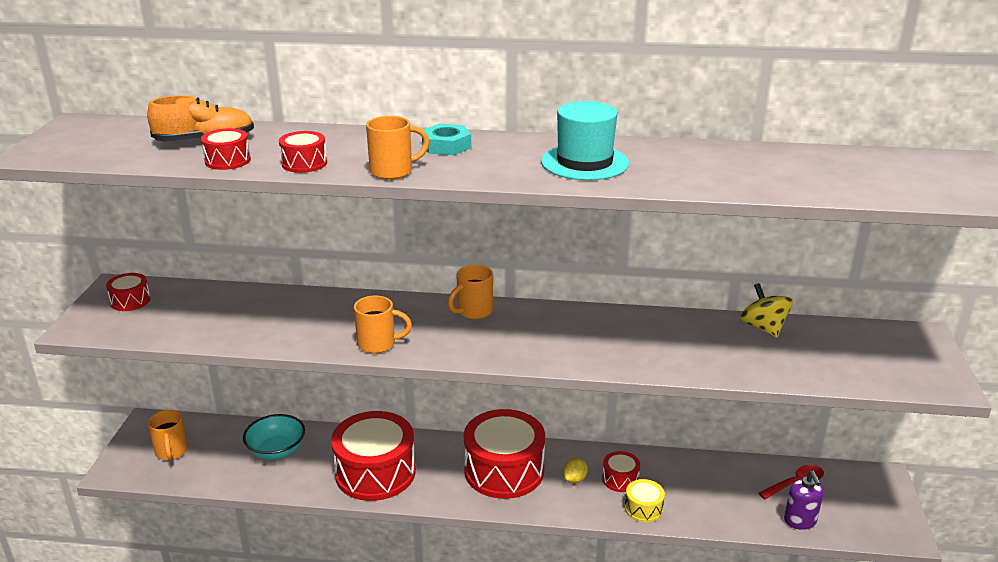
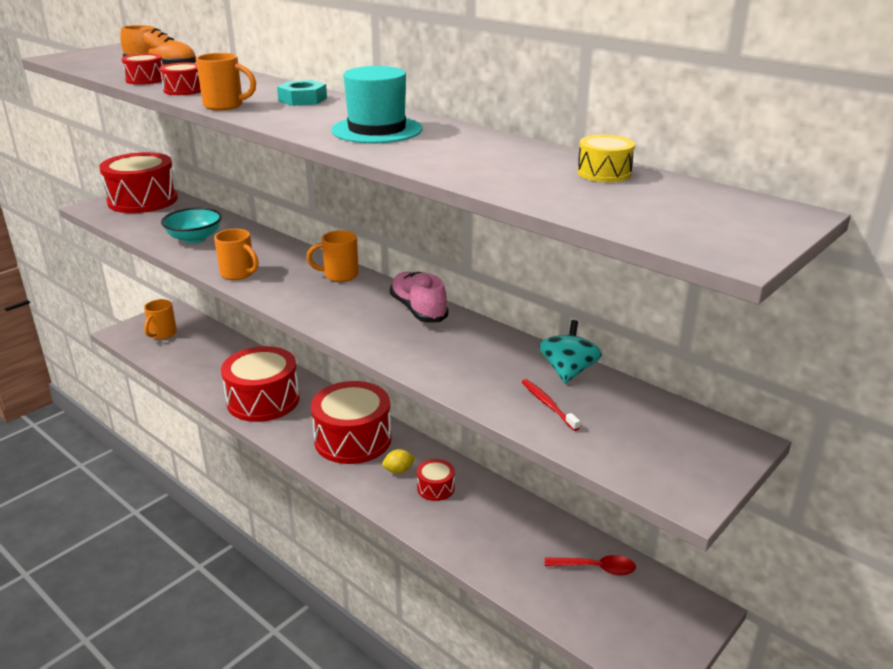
camera: 35 degrees right, 0 degrees up
red drum [106,273,151,311] -> red drum [99,152,178,213], size x2.21
turquoise bowl [243,414,305,459] -> turquoise bowl moved to [161,208,222,243]
yellow drum [625,479,665,523] -> yellow drum moved to [577,135,635,182]
yellow spinning top [740,283,793,338] -> turquoise spinning top [539,320,602,383]
purple soap dispenser [784,471,824,530] -> none
none -> pink shoe [390,272,448,322]
none -> red toothbrush [522,379,580,431]

